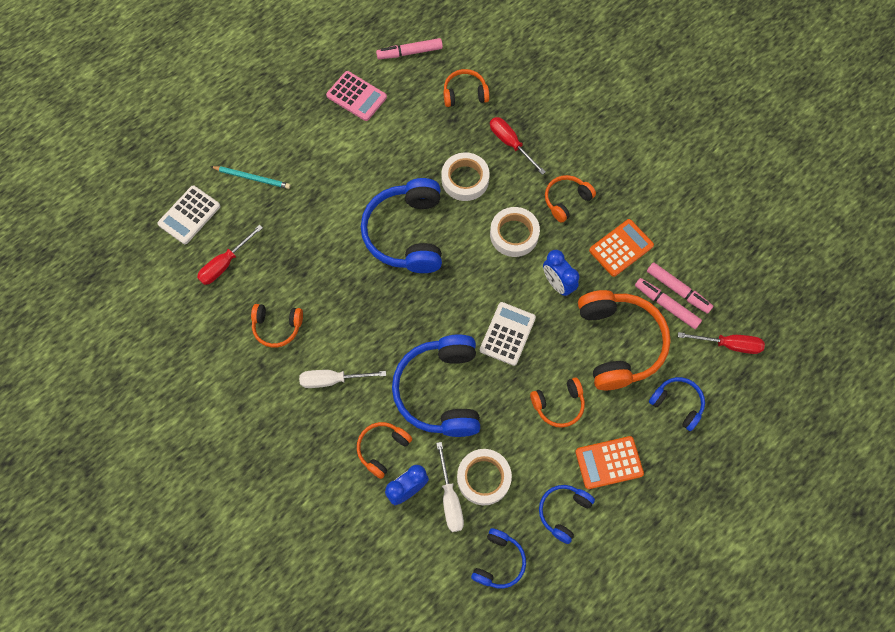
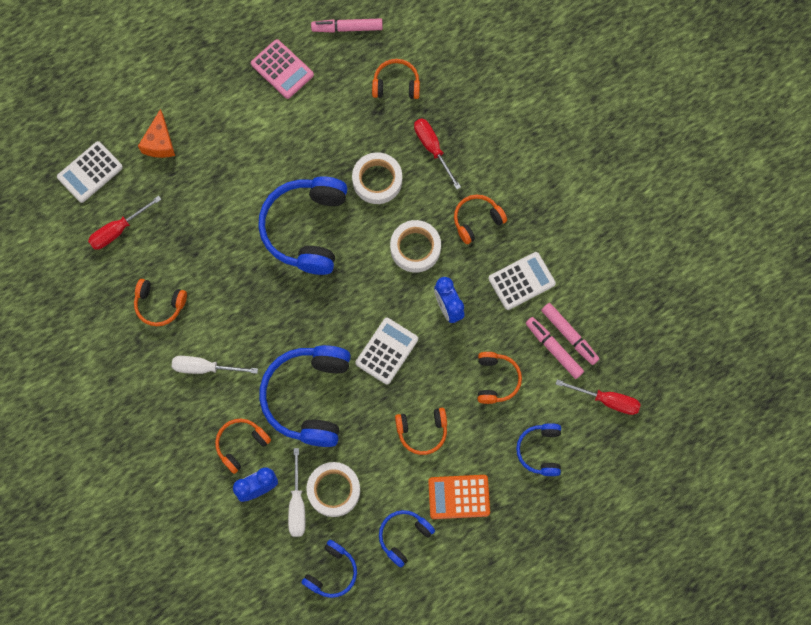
camera: 10 degrees right, 5 degrees up
turquoise pencil [210,166,291,189] -> orange cheese [138,109,175,158]
orange headphones [578,290,671,390] -> orange headphones [478,352,522,404], size x0.52
orange calculator [589,219,654,277] -> white calculator [489,252,556,310]
blue headphones [649,377,705,431] -> blue headphones turned 135 degrees counterclockwise [516,423,561,476]

